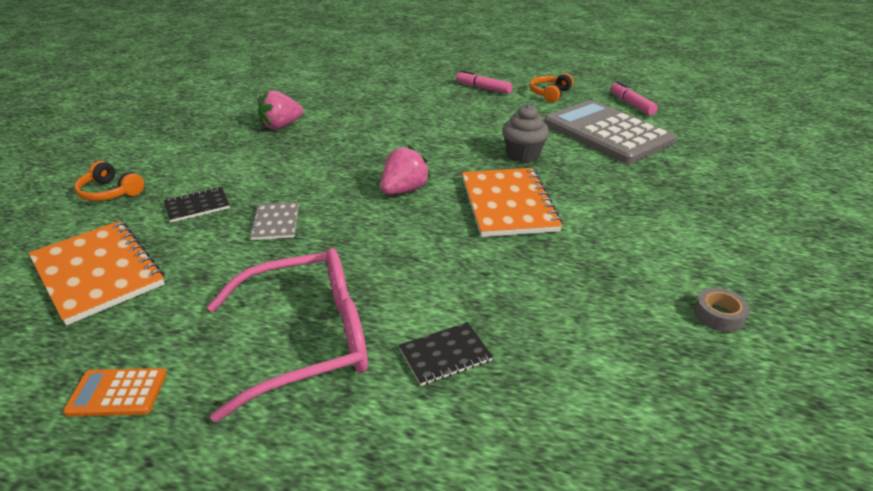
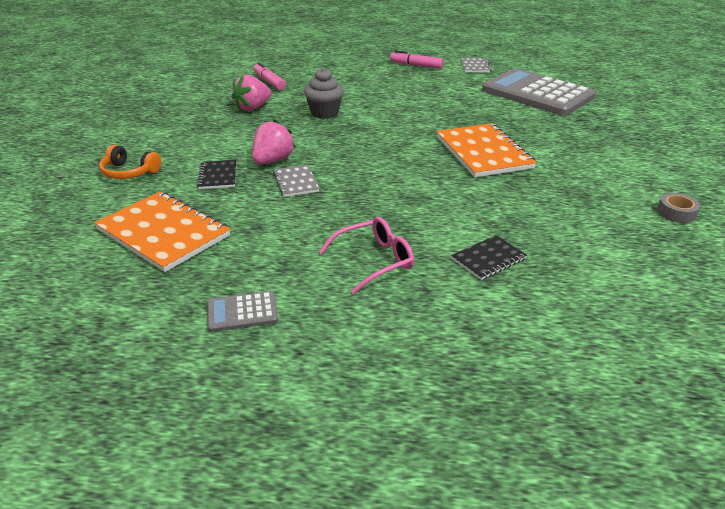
camera: 10 degrees left, 0 degrees up
orange calculator [63,368,167,417] -> grey calculator [207,291,278,332]
black notebook [164,187,230,222] -> black notebook turned 60 degrees counterclockwise [197,160,236,189]
pink glasses [207,248,368,422] -> pink glasses [319,217,414,294], size x0.59
pink strawberry [380,145,431,195] -> pink strawberry moved to [252,119,296,165]
grey cupcake [502,104,550,162] -> grey cupcake moved to [304,68,344,119]
orange headphones [530,73,573,103] -> grey notebook [462,58,491,73]
pink marker [610,81,658,115] -> pink marker moved to [253,62,286,90]

